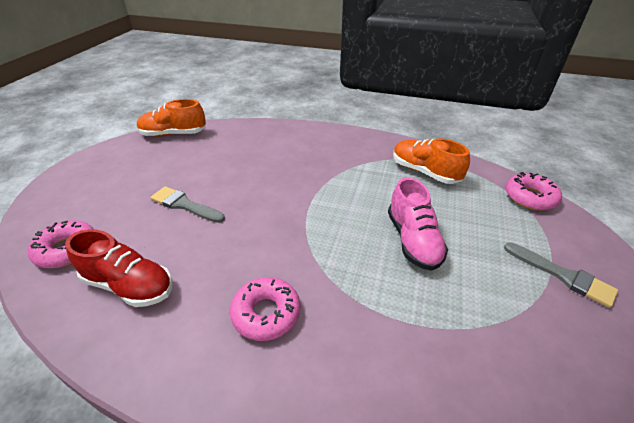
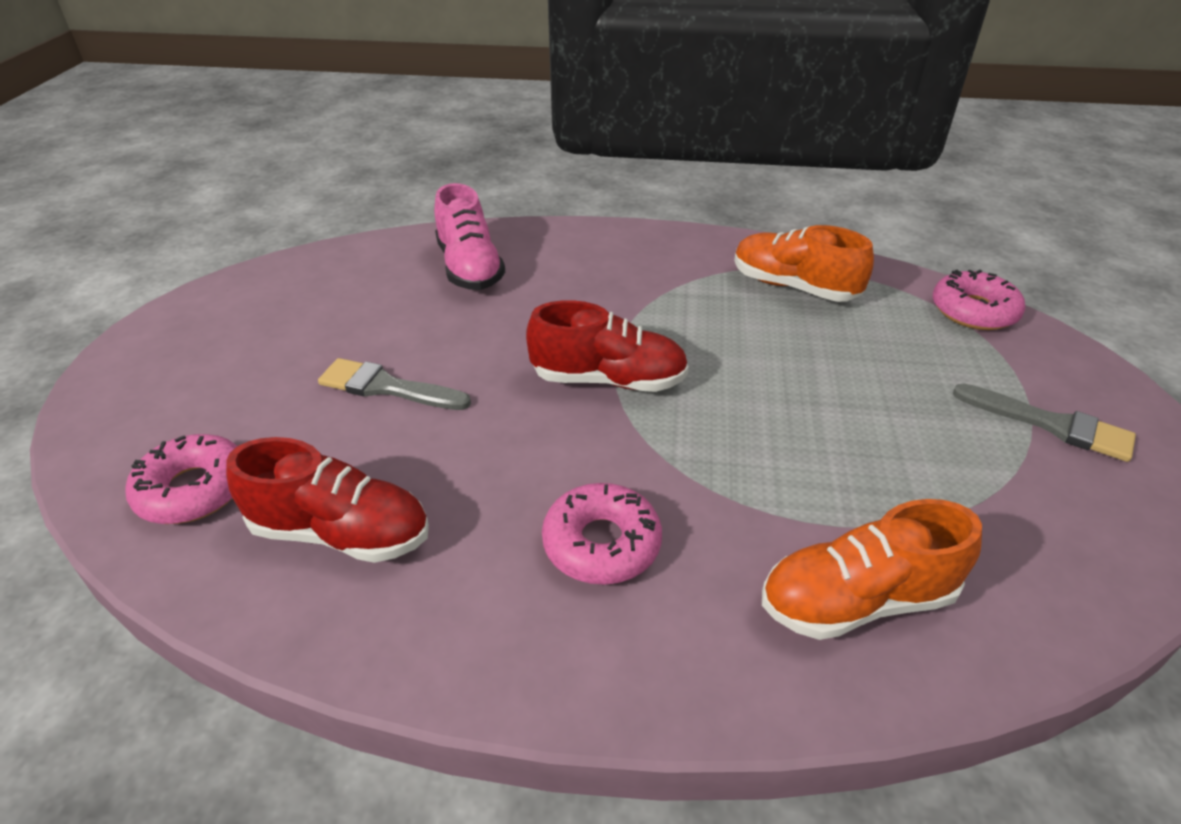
camera: 10 degrees left, 0 degrees up
orange shoe [137,99,206,137] -> orange shoe moved to [762,499,982,640]
pink shoe [388,177,448,271] -> pink shoe moved to [434,183,505,290]
none -> red shoe [526,300,689,392]

